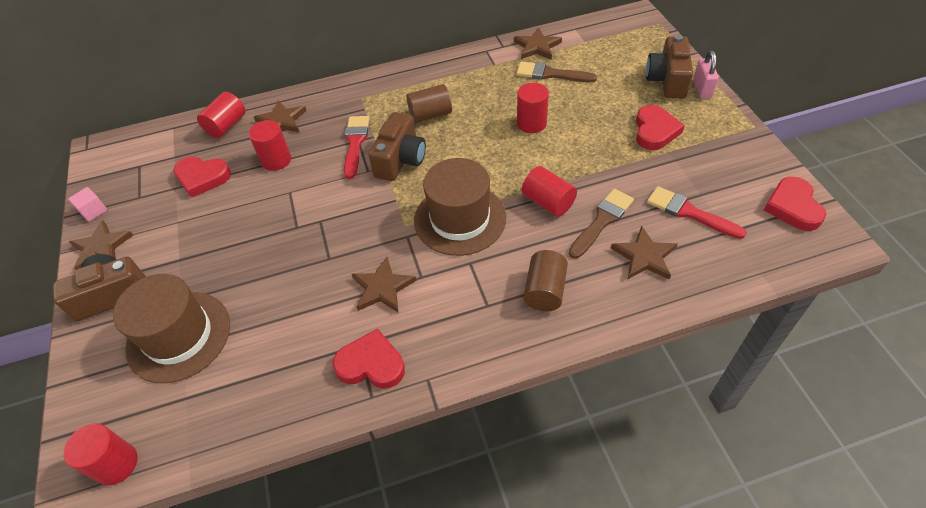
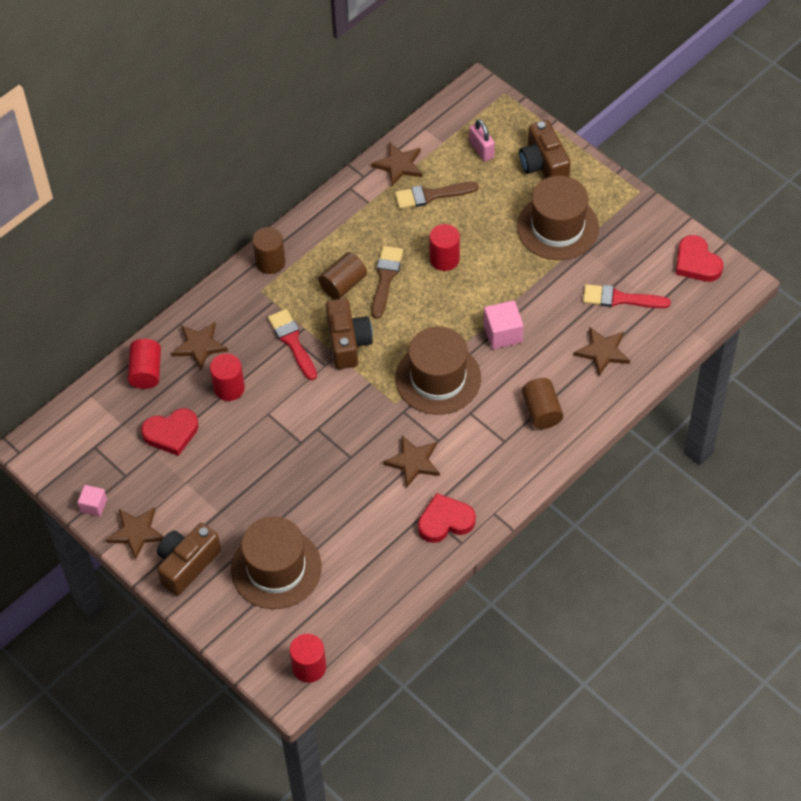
camera: 30 degrees left, 5 degrees up
red cylinder [522,166,577,217] -> pink cube [484,300,523,349]
brown brush [569,189,634,259] -> brown brush moved to [372,246,403,319]
red heart [636,105,685,150] -> brown hat [517,176,599,260]
pink padlock [693,51,719,99] -> pink padlock moved to [469,119,495,161]
none -> brown cylinder [252,227,285,274]

